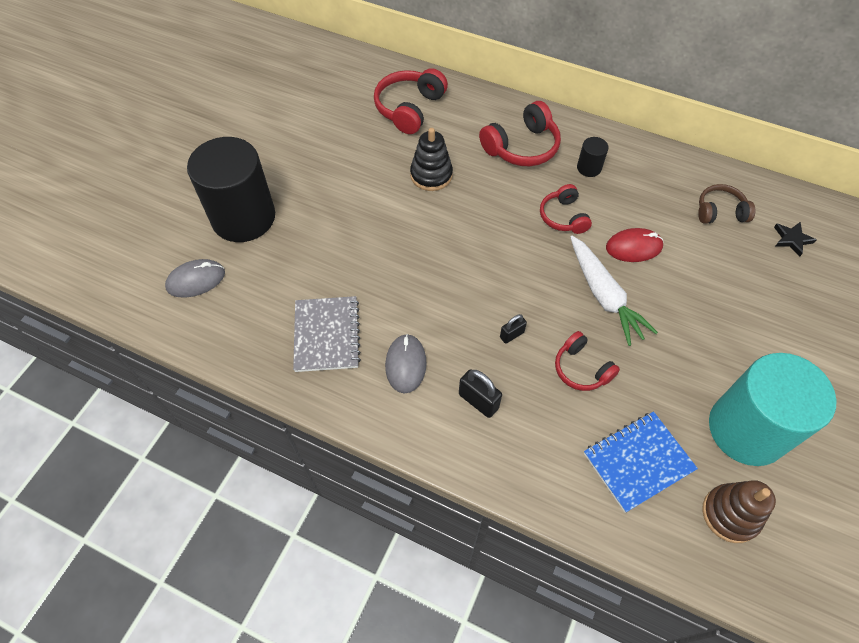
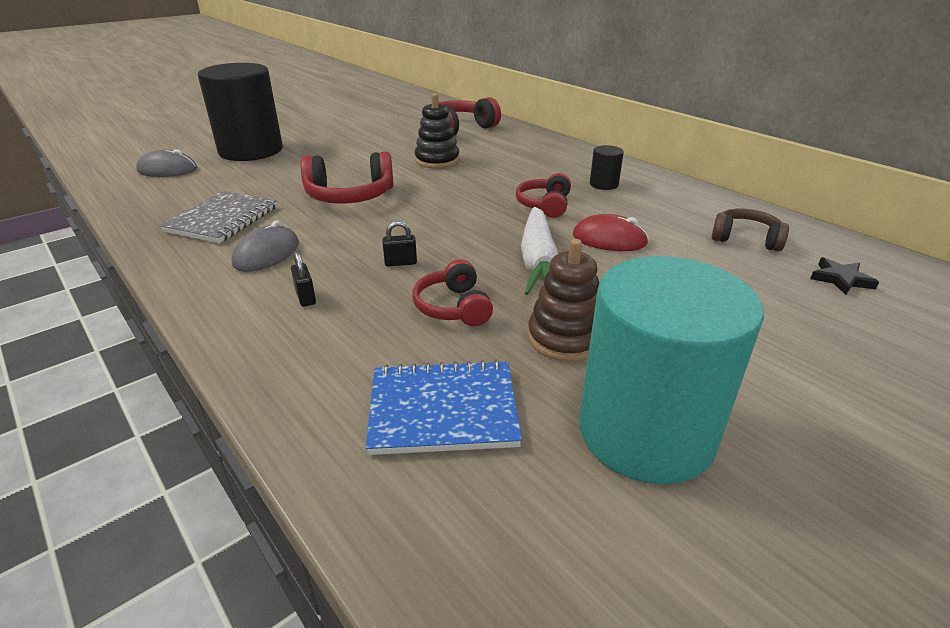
camera: 25 degrees right, 25 degrees down
black padlock [459,369,502,418] -> black padlock [291,252,316,307], size x0.64
red headphones [479,101,561,166] -> red headphones moved to [301,151,394,204]
brown stacking toy [702,480,776,543] -> brown stacking toy moved to [528,239,599,362]

